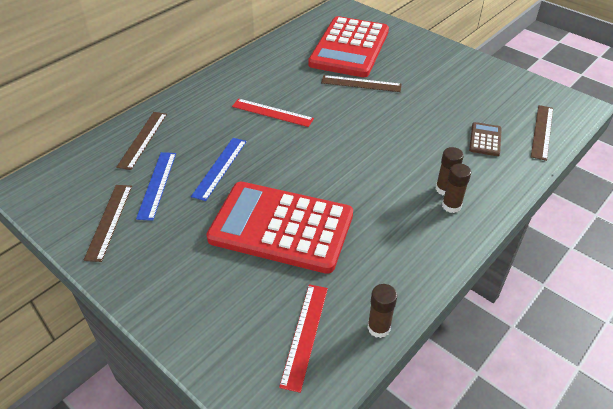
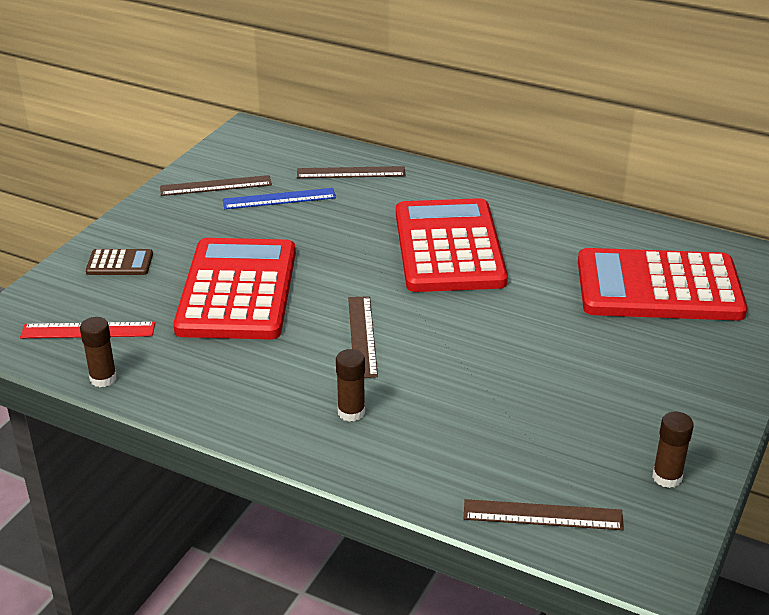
camera: 75 degrees right, 10 degrees down
blue ruler [191,138,247,201] -> none
red ruler [232,99,314,127] -> red calculator [396,198,508,292]
brown ruler [321,75,402,92] -> brown ruler moved to [348,296,378,378]
brown glue stick [442,163,471,213] -> brown glue stick moved to [652,412,694,488]
brown calculator [469,122,502,156] -> brown calculator moved to [86,249,153,275]

